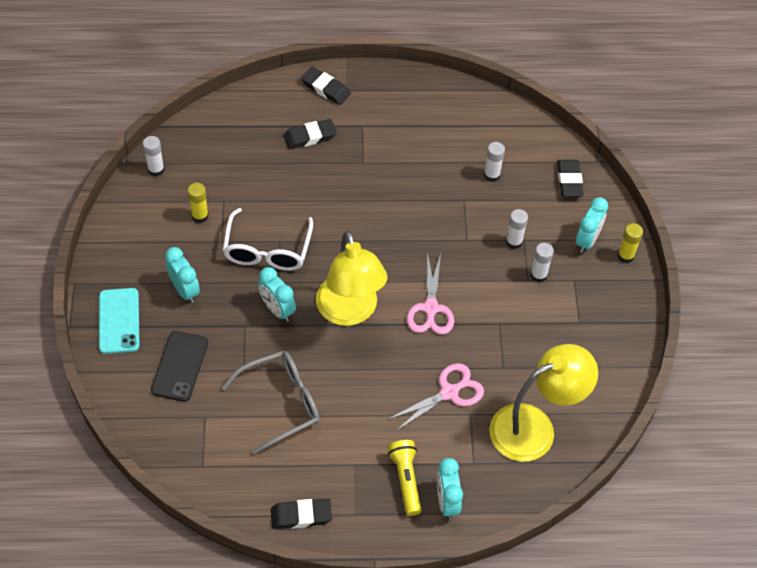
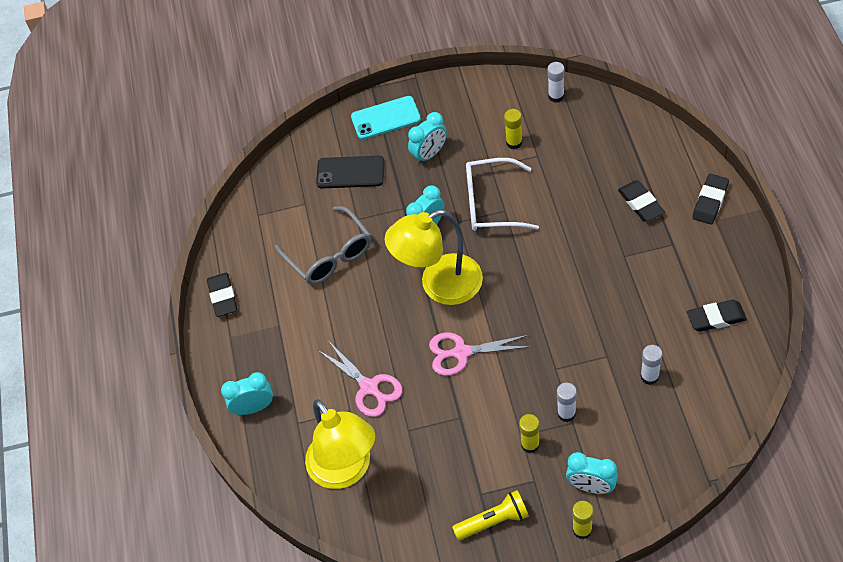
camera: 90 degrees right, 0 degrees up
yellow flashlight [388,440,421,516] -> yellow flashlight moved to [452,490,529,540]
white glue stick [530,243,554,283] -> yellow glue stick [519,414,540,453]
black eraser [557,160,584,197] -> black eraser moved to [687,300,747,332]

